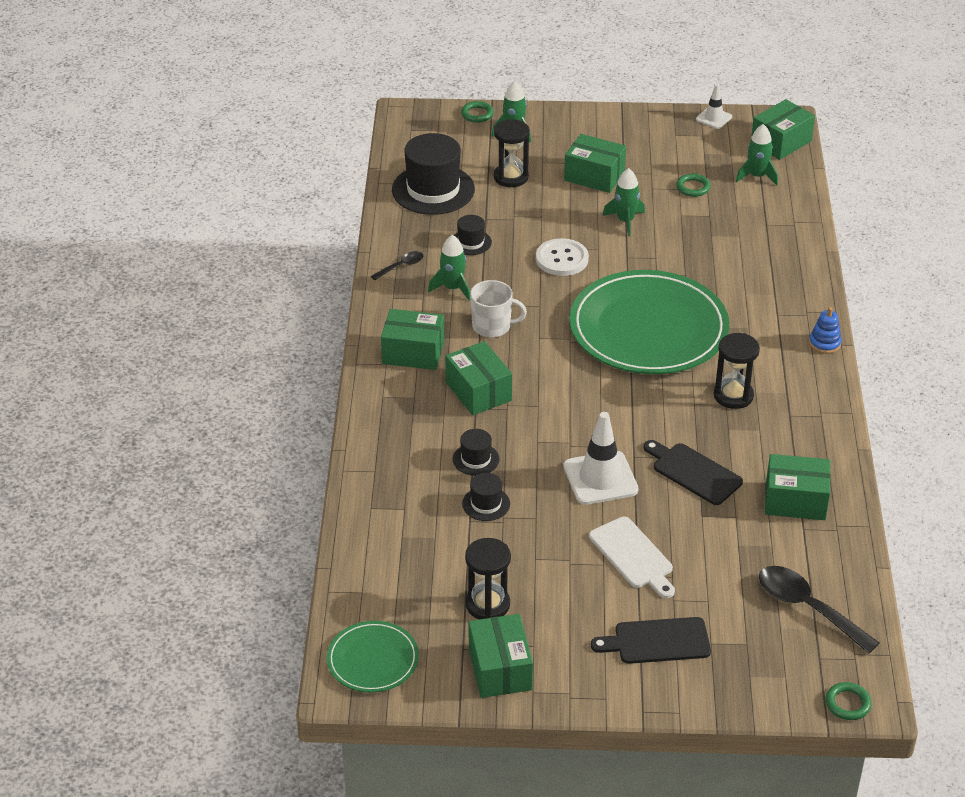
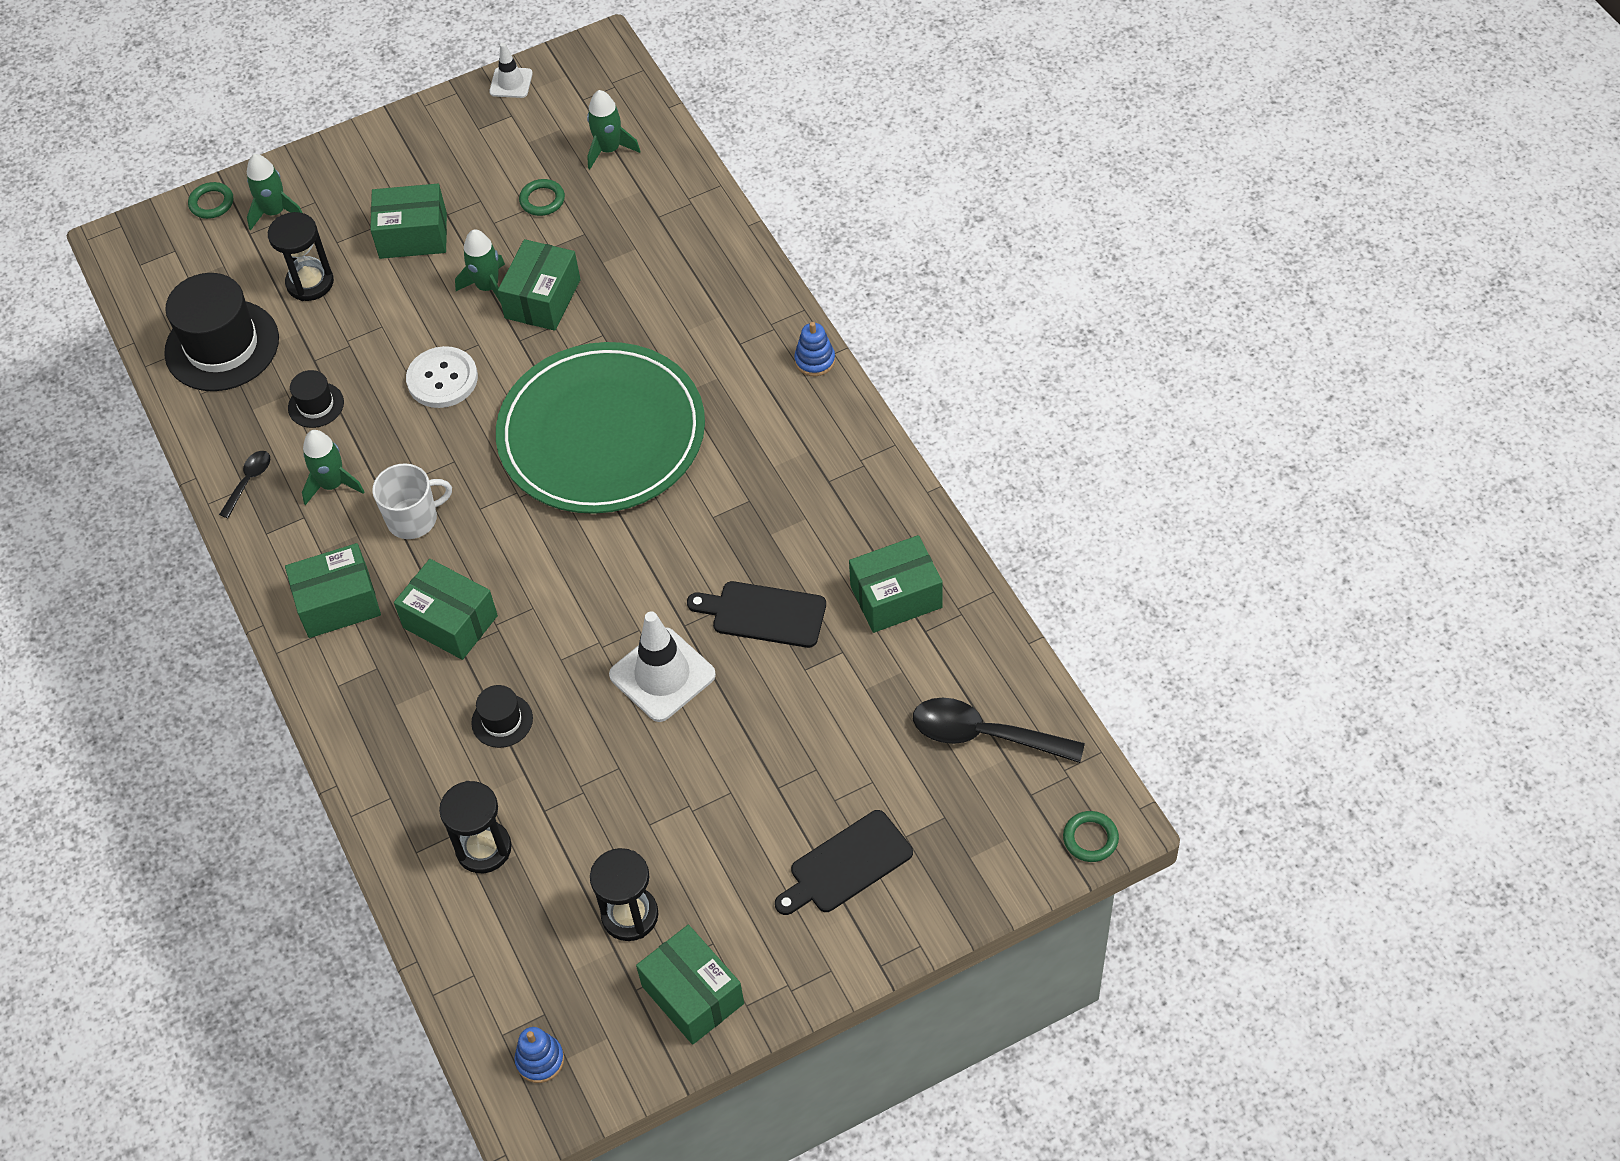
camera: 25 degrees left, 15 degrees up
green plate [327,621,419,693] -> blue stacking toy [515,1027,564,1083]
black hat [462,473,510,521] -> none
white cutting board [589,517,675,598] -> none
black hourglass [714,333,760,409] -> black hourglass moved to [439,781,512,873]
green box [751,99,815,160] -> green box moved to [498,239,580,331]

